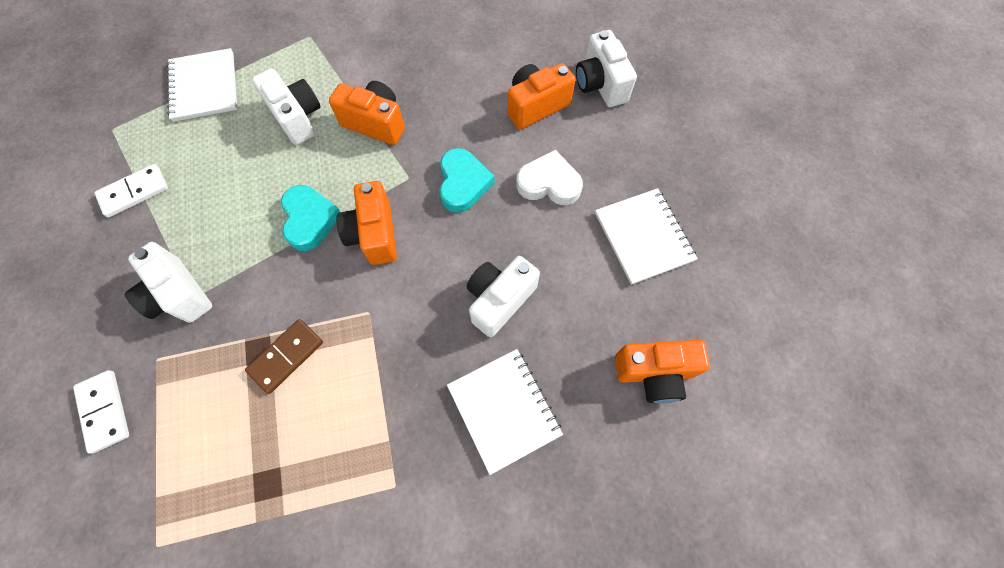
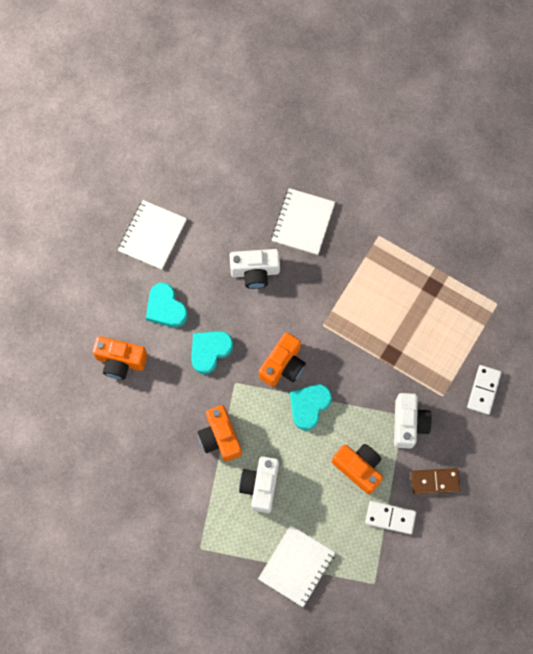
camera: 135 degrees left, 5 degrees up
brown domino [245,319,323,394] -> brown domino moved to [411,468,461,495]
white heart [516,150,583,205] -> turquoise heart [146,283,188,327]
white camera [576,30,637,107] -> none
orange camera [615,340,710,404] -> orange camera moved to [332,444,383,494]

